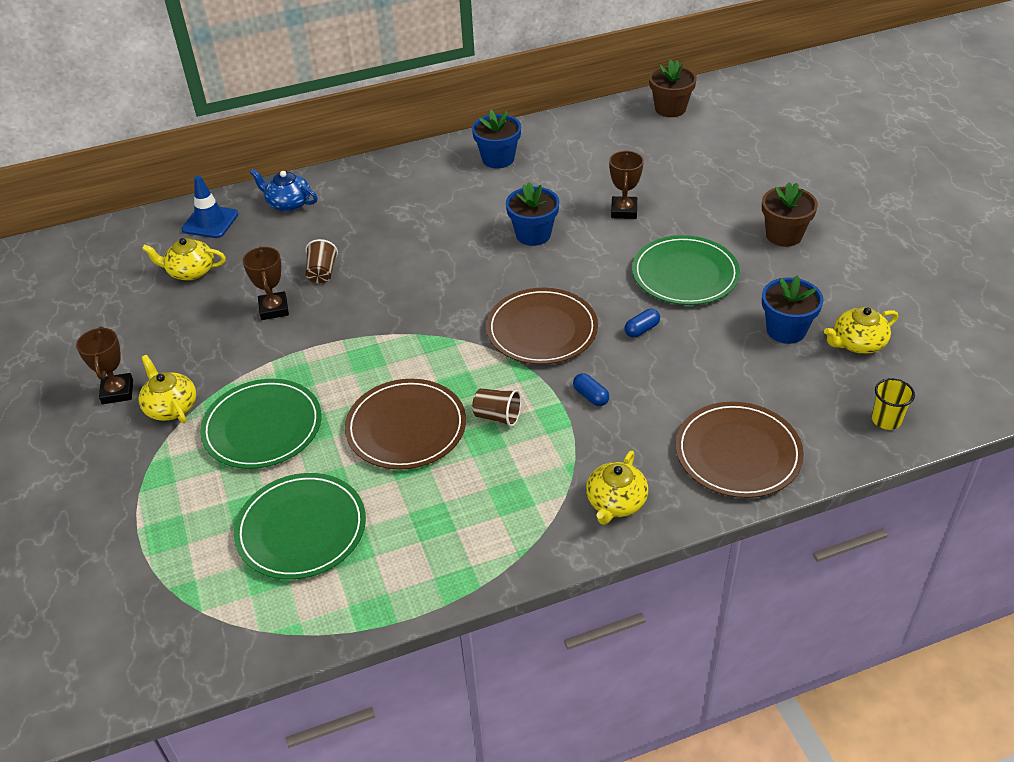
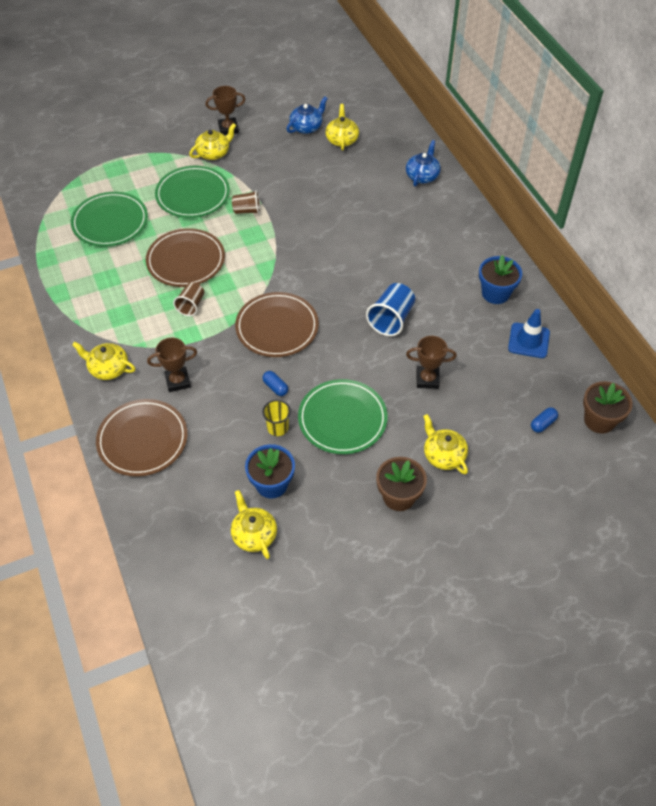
camera: 85 degrees right, 10 degrees up
blue traffic cone [182,176,239,238] -> blue traffic cone moved to [508,309,550,358]
brown trophy [243,246,289,320] -> brown trophy moved to [147,338,197,392]
brown cup [305,239,338,283] -> brown cup moved to [232,190,260,214]
blue flower pot [506,182,560,246] -> blue cup [366,283,415,336]
blue capsule [573,373,609,406] -> blue capsule moved to [531,407,558,433]
yellow cup [872,378,915,430] -> yellow cup moved to [262,400,291,436]
none -> blue teapot [287,97,328,134]
none -> yellow teapot [423,414,468,474]

